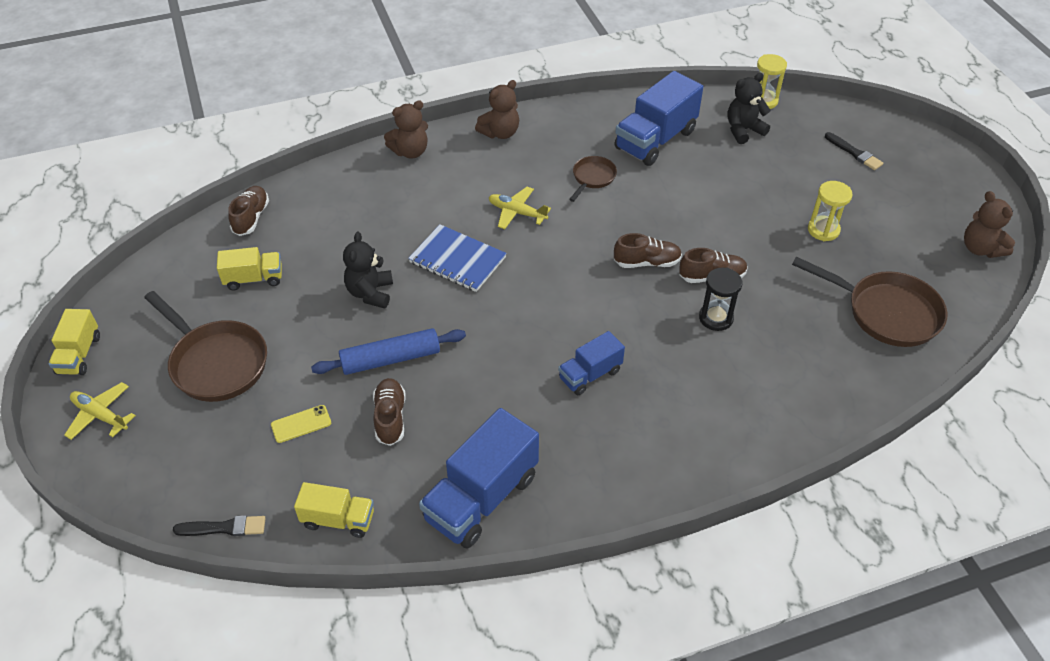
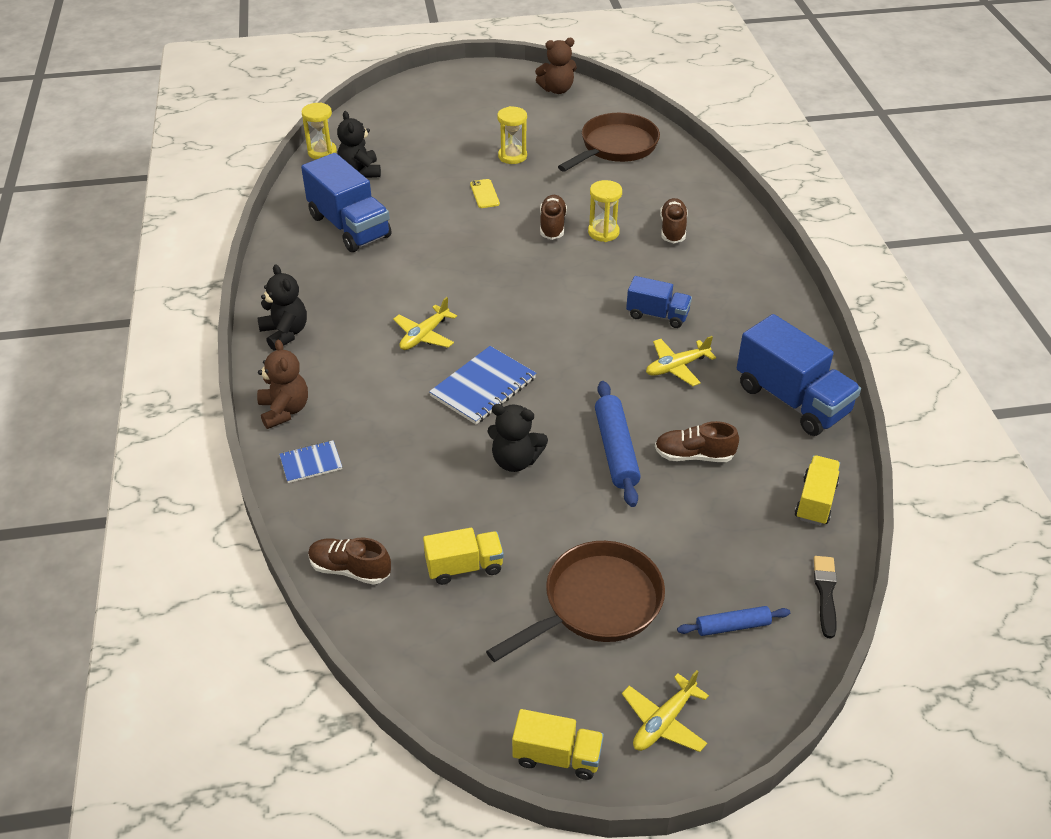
camera: 80 degrees left, 5 degrees down
yellow truck [217,247,282,290] -> yellow truck turned 75 degrees clockwise [423,528,504,585]
yellow phone [271,405,331,443] -> yellow phone moved to [470,179,500,208]
brown teddy bear [475,80,519,139] -> black teddy bear [257,264,307,351]
blue truck [558,331,625,395] -> blue truck turned 45 degrees counterclockwise [626,276,692,328]
brown pan [569,156,617,202] -> none
brown shoe [614,233,682,268] -> brown shoe moved to [660,198,688,243]
black hourglass [699,268,742,331] -> yellow hourglass [588,180,622,242]
black brush [825,132,883,170] -> none
none -> blue notebook [279,440,342,483]
none -> yellow plane [646,336,716,386]
none -> blue rolling pin [677,606,790,636]

